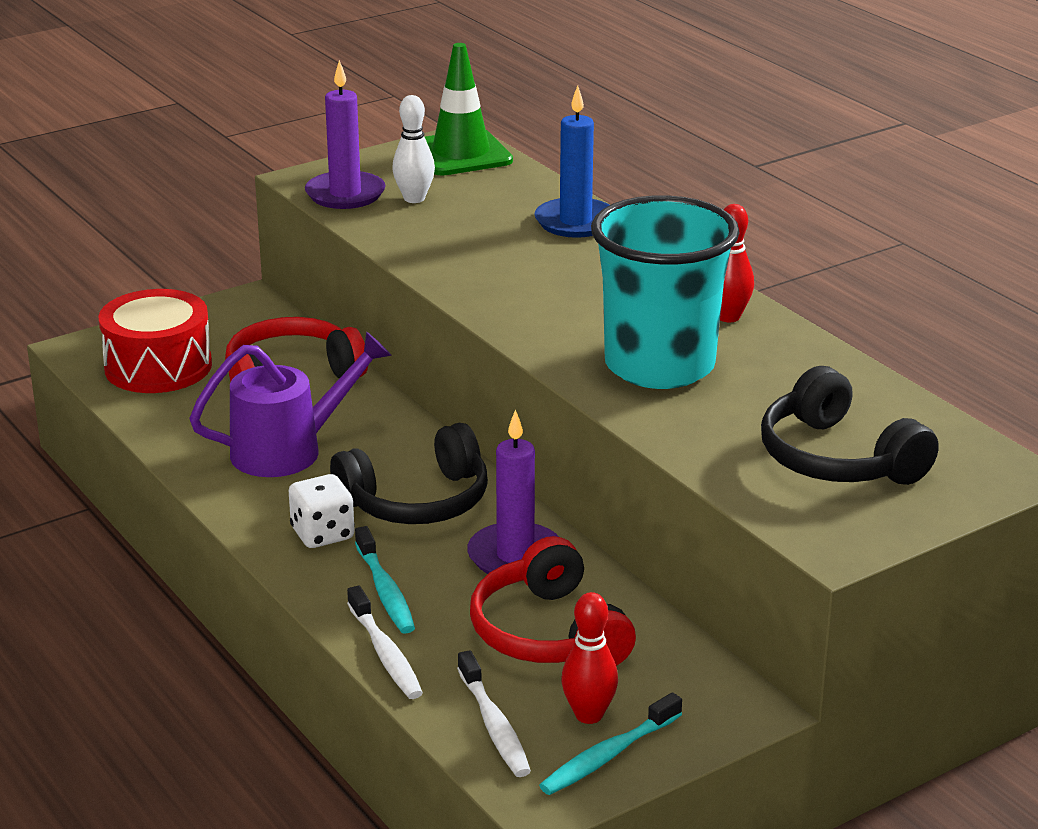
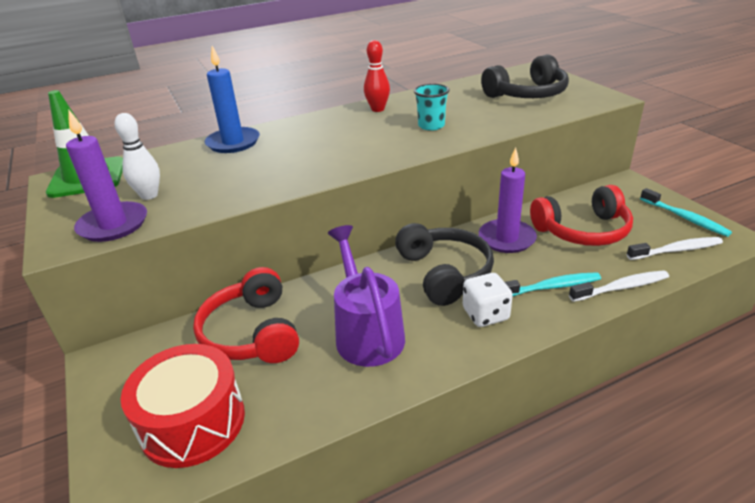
camera: 80 degrees left, 5 degrees up
red bowling pin [561,592,618,724] -> none
turquoise cup [591,195,740,389] -> turquoise cup [414,84,449,131], size x0.42

